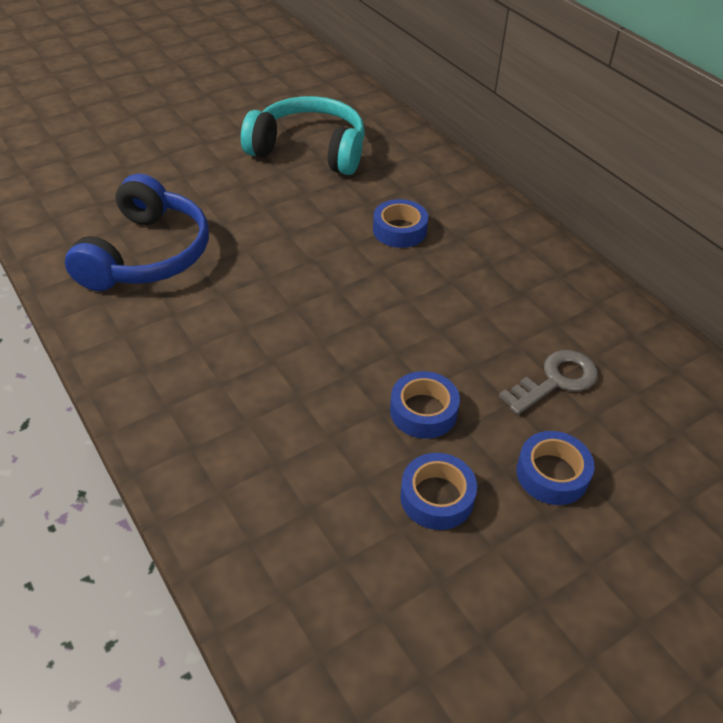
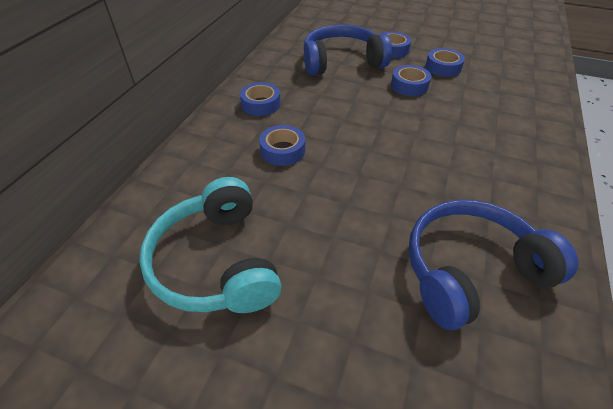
camera: 125 degrees left, 0 degrees up
grey key [499,350,598,415] -> blue headphones [303,25,392,76]
none -> blue tape [240,82,281,116]

